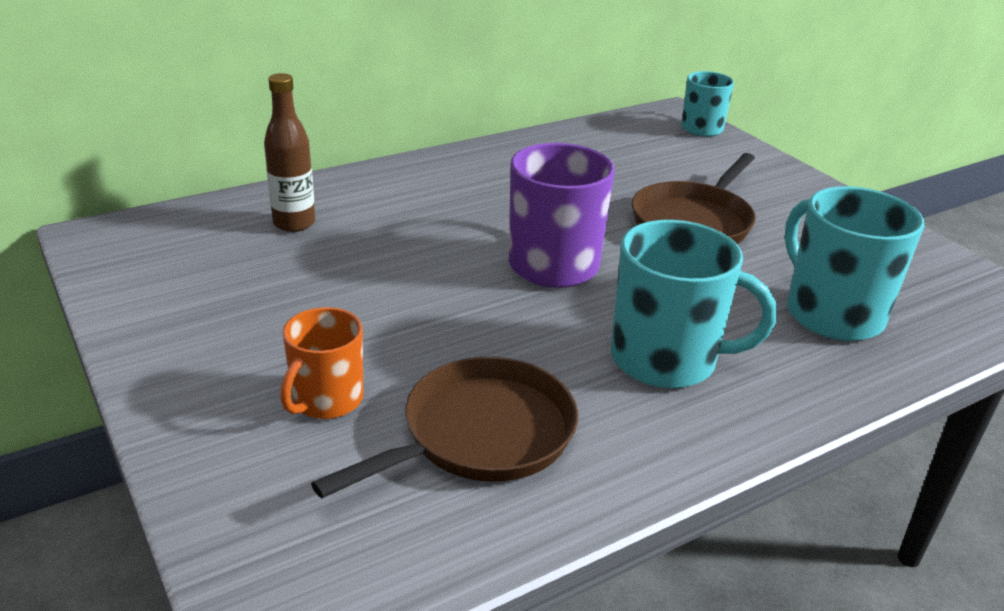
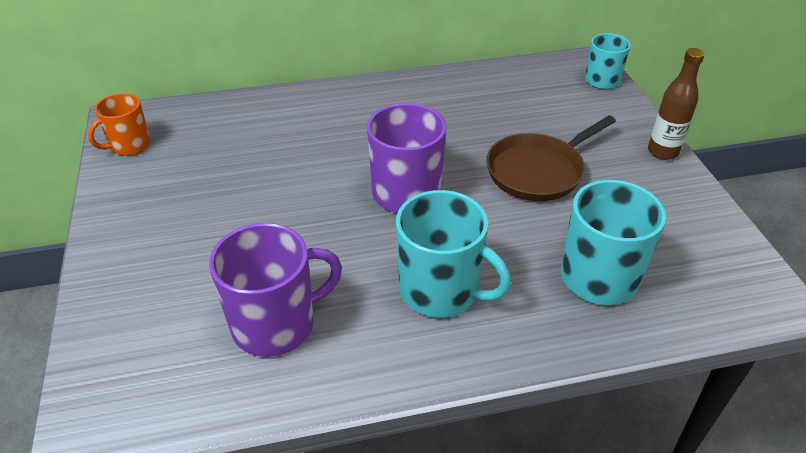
camera: 20 degrees right, 10 degrees up
brown bottle [264,73,315,232] -> brown bottle moved to [648,48,705,160]
orange mug [280,307,363,419] -> orange mug moved to [88,93,150,156]
brown pan [311,357,578,498] -> purple mug [209,223,342,357]

